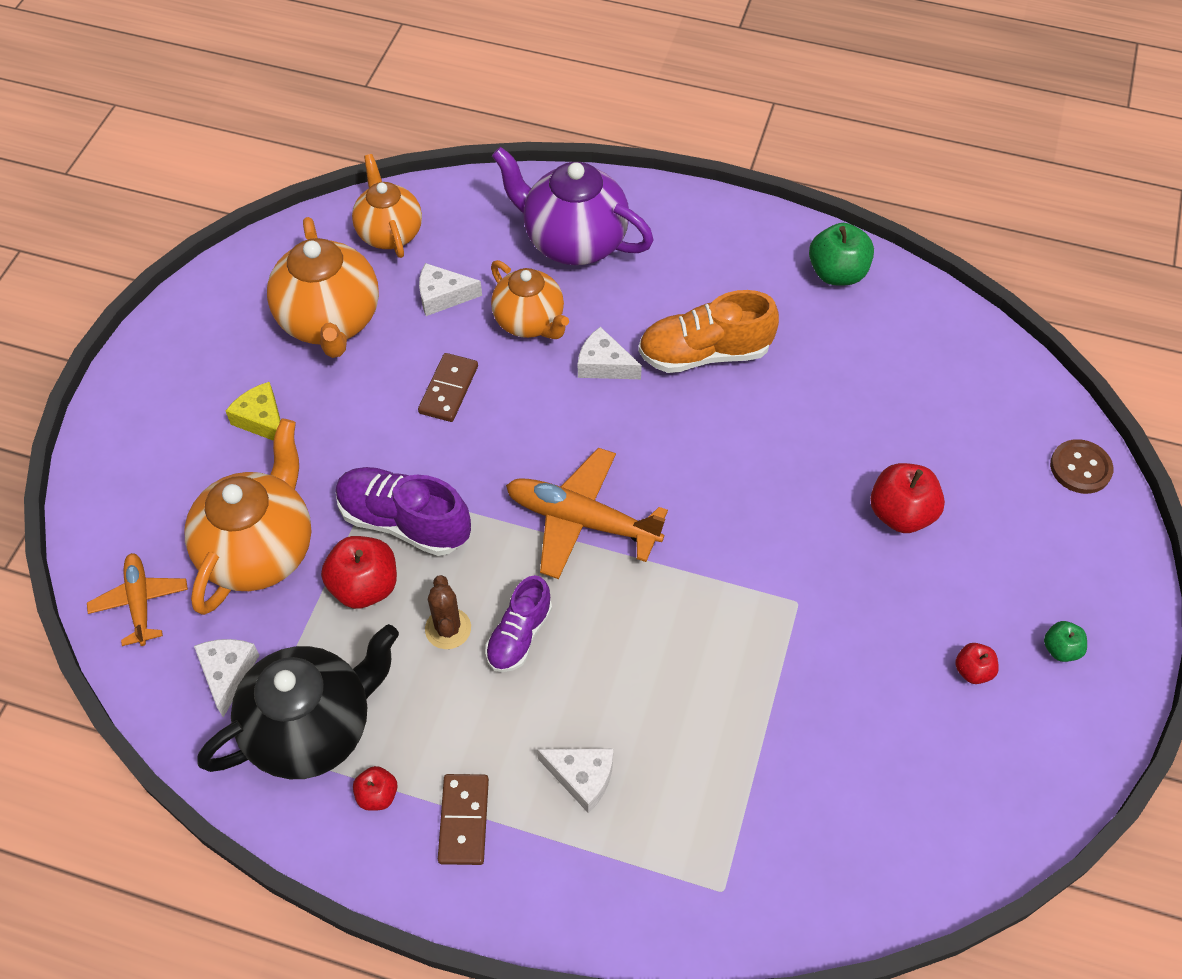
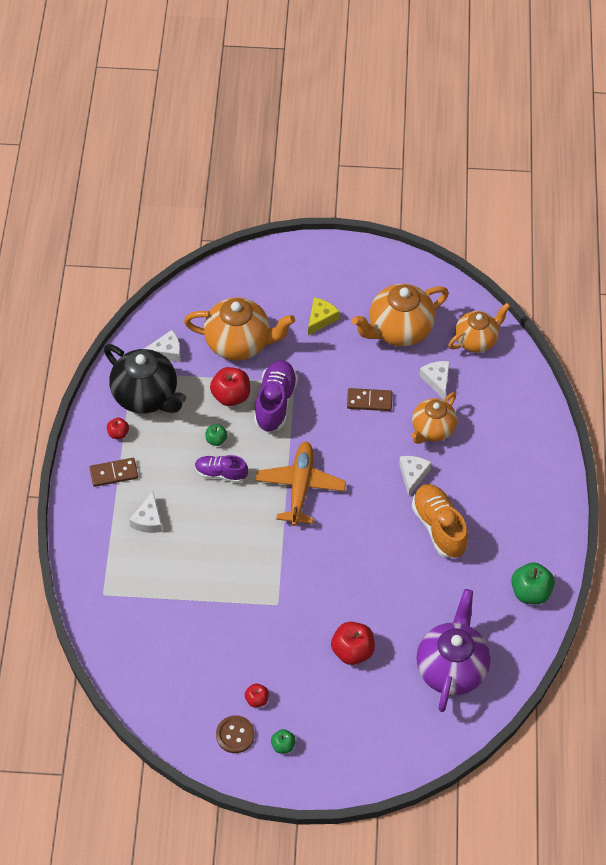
camera: 75 degrees right, 0 degrees up
orange plane [87,553,188,646] -> none
brown cactus [425,575,471,649] -> green apple [206,424,228,446]
purple teapot [492,147,654,265] -> purple teapot moved to [417,589,491,712]
brown button [1050,439,1113,494] -> brown button moved to [216,715,255,753]

